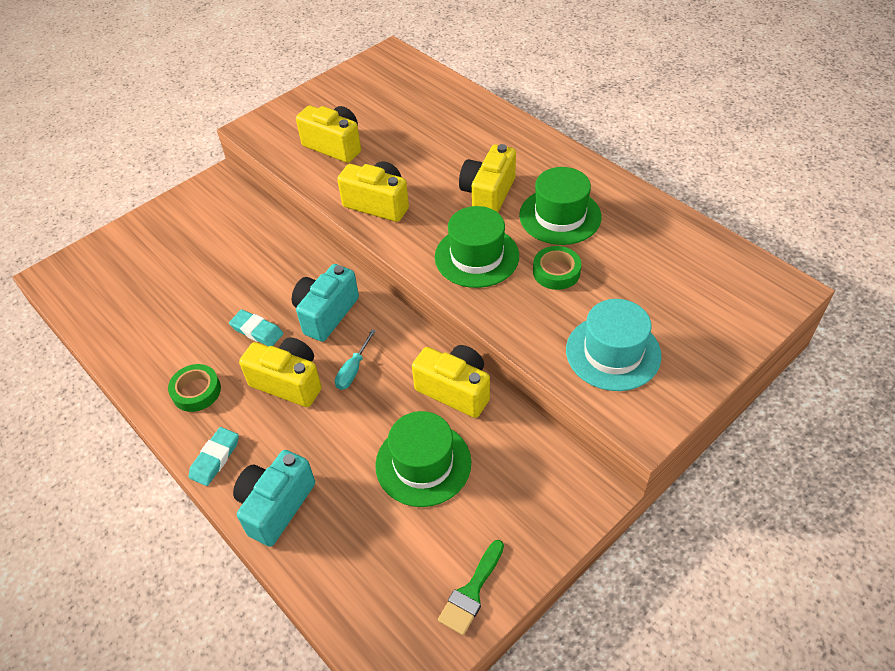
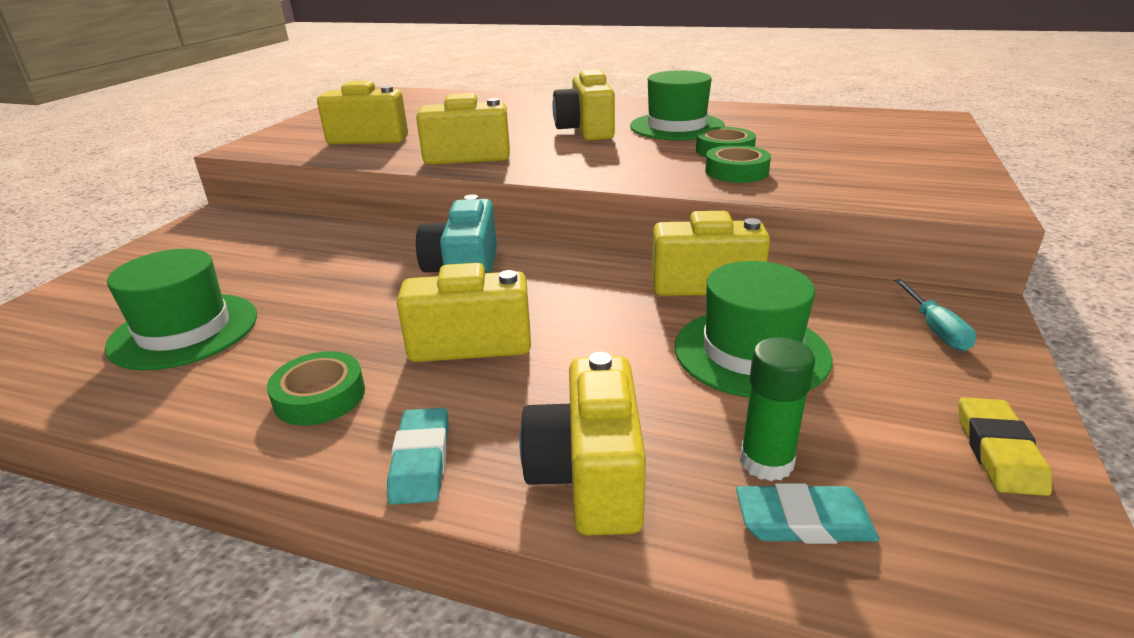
camera: 30 degrees left, 20 degrees down
turquoise eraser [229,309,284,346] -> turquoise eraser moved to [736,483,879,544]
turquoise camera [233,450,315,547] -> yellow camera [519,352,646,536]
turquoise screwdriver [335,329,376,390] -> turquoise screwdriver moved to [894,279,976,351]
green hat [435,206,519,288] -> green hat moved to [105,249,257,370]
green brush [438,540,504,635] -> yellow eraser [959,398,1052,496]
turquoise hat [566,299,662,391] -> none
none -> green tape [705,145,771,183]
none -> green glue stick [740,337,815,481]

